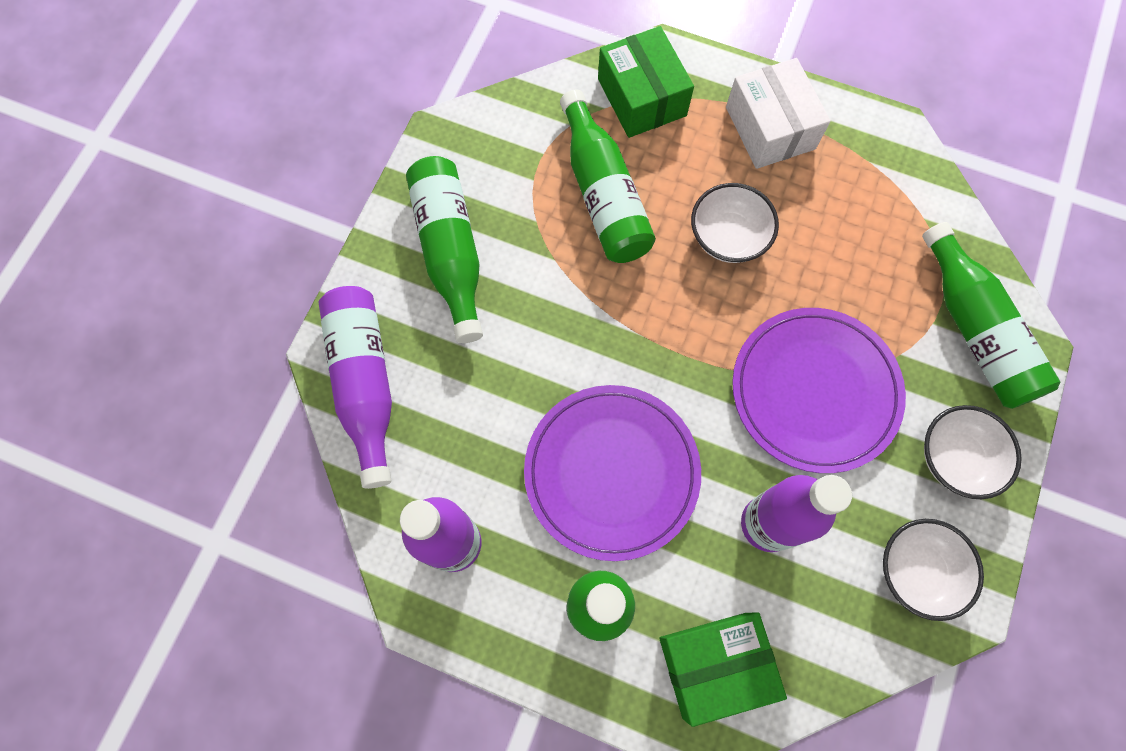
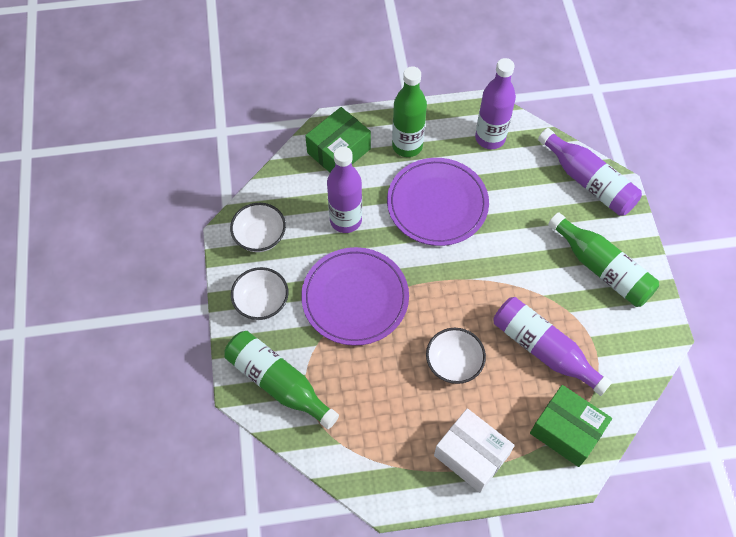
camera: 150 degrees right, 10 degrees down
green bottle [560,90,656,263] -> purple bottle [493,297,612,396]

